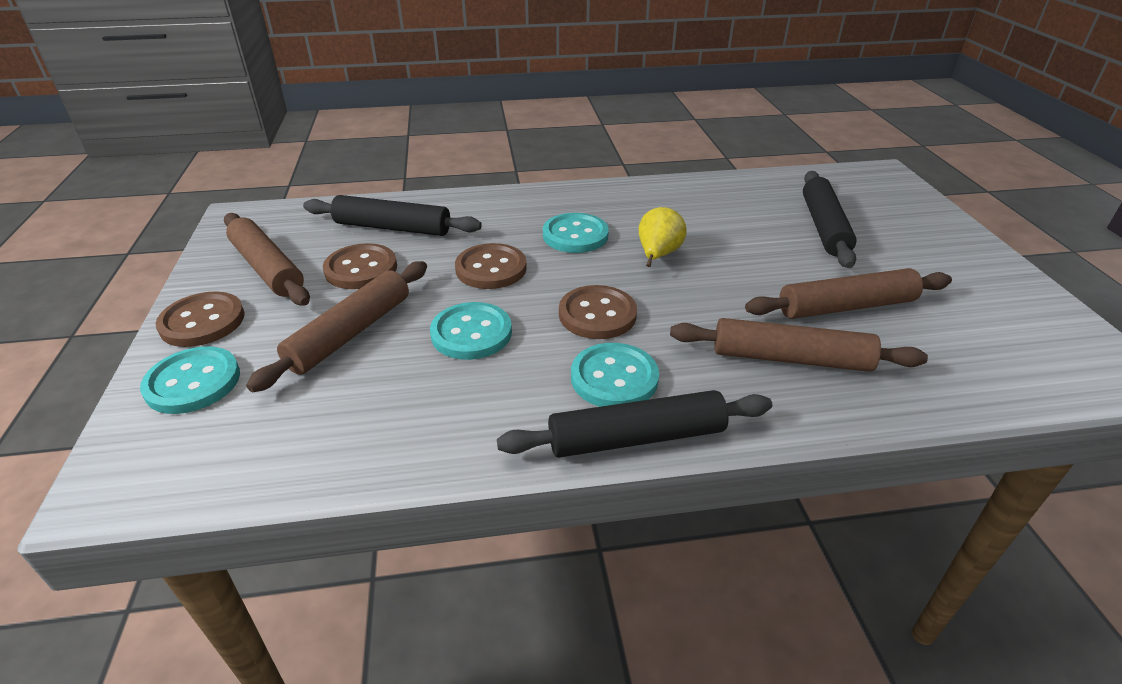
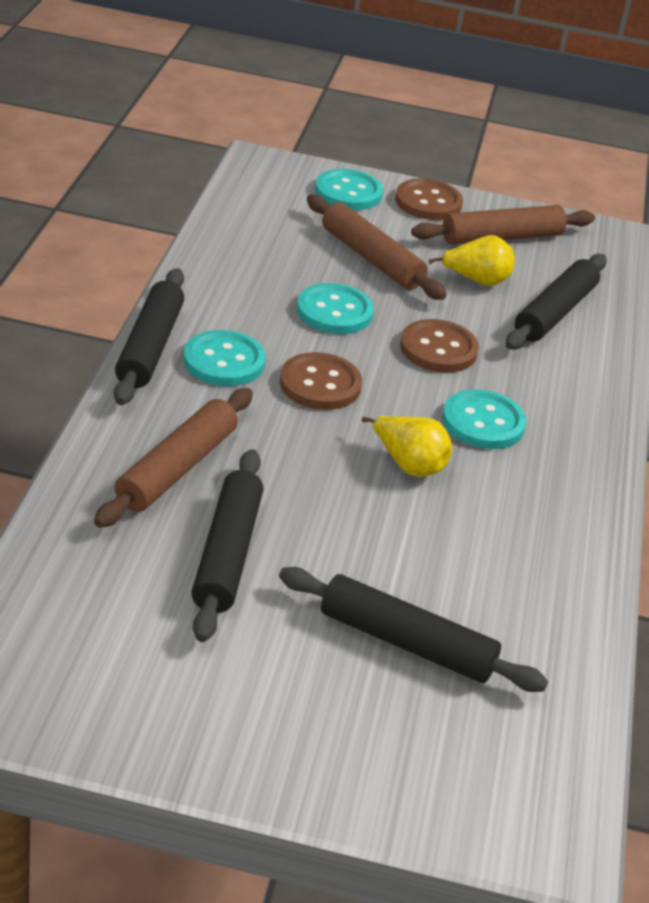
camera: 105 degrees right, 0 degrees up
brown button [323,243,397,289] -> yellow pear [428,235,514,286]
brown rolling pin [745,268,952,319] -> black rolling pin [191,449,263,642]

